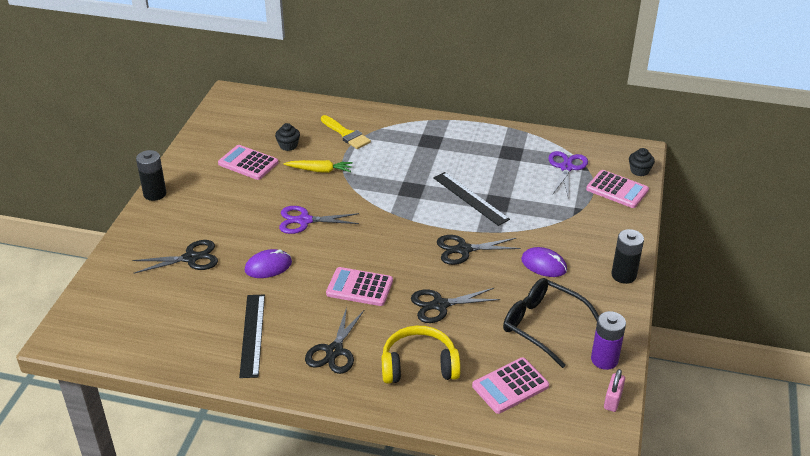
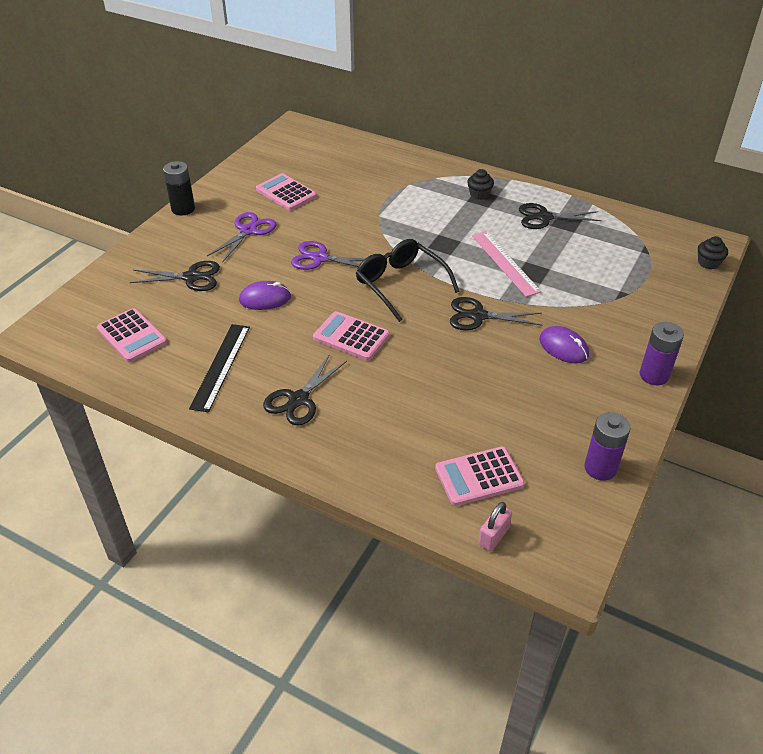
camera: 15 degrees right, 5 degrees up
black cupcake [275,123,300,151] -> black cupcake moved to [467,169,494,200]
yellow carrot [284,160,353,173] -> none
yellow brush [321,115,371,149] -> none
yellow headphones [382,326,461,384] -> none
black scissors [411,288,500,323] -> black scissors moved to [519,203,602,229]
black ruler [433,172,510,226] -> pink ruler [472,231,541,297]
black glasses [503,278,599,368] -> black glasses moved to [356,239,460,322]
purple scissors [548,151,588,198] -> purple scissors moved to [207,212,277,263]
pink calculator [586,170,649,208] -> pink calculator moved to [97,308,167,362]
pink padlock [604,369,625,412] -> pink padlock moved to [478,502,512,552]
black battery [611,229,644,284] -> purple battery [640,322,684,385]

